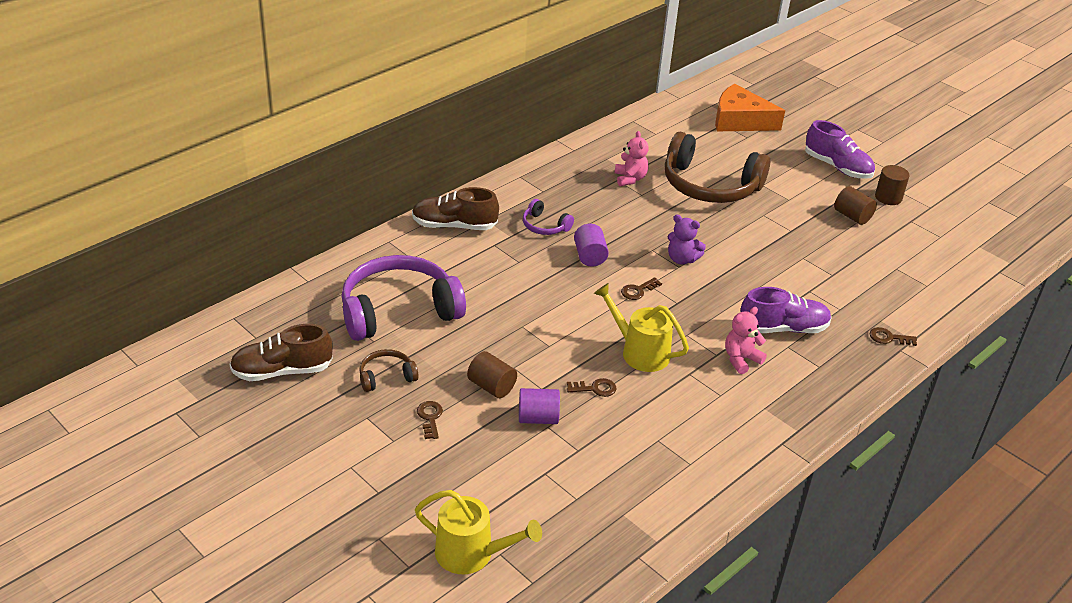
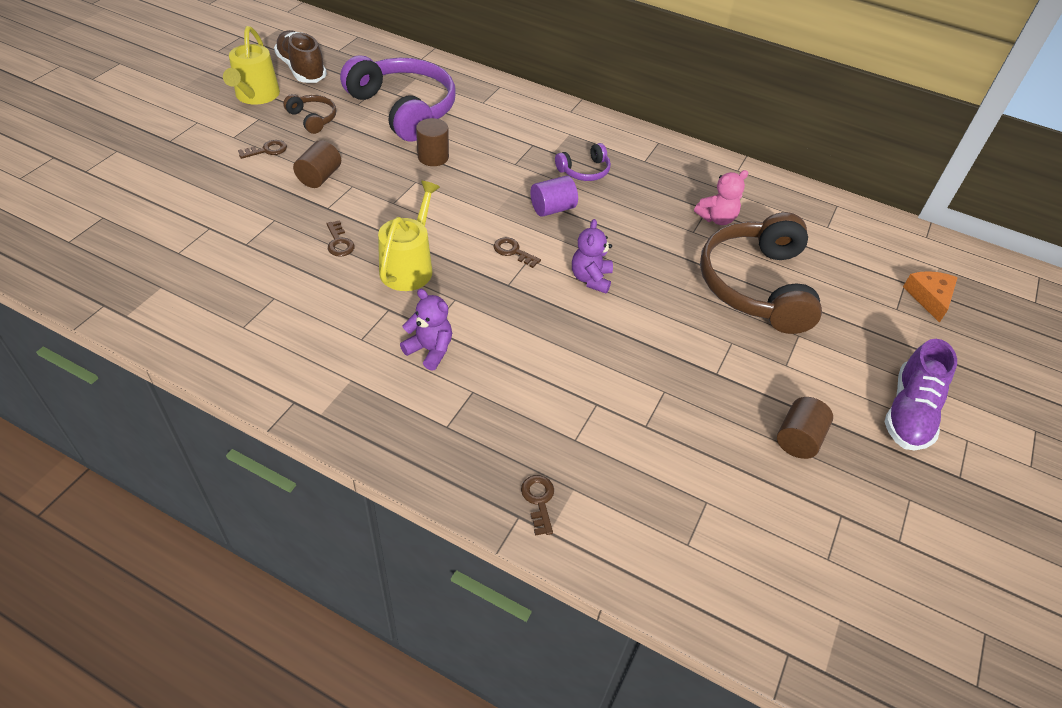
camera: 70 degrees right, 10 degrees up
brown shoe [412,187,499,230] -> none
yellow watering can [415,490,542,574] -> yellow watering can moved to [223,26,280,105]
purple cylinder [519,388,560,424] -> none
purple headphones [523,199,574,235] -> purple headphones turned 135 degrees counterclockwise [555,143,611,181]
orange cheese [715,84,785,131] -> orange cheese [903,271,958,323], size x0.58
pink teddy bear [725,307,767,374] -> purple teddy bear [400,289,452,371]
purple shoe [740,287,832,333] -> none
brown cylinder [875,165,909,205] -> brown cylinder moved to [416,118,449,166]

